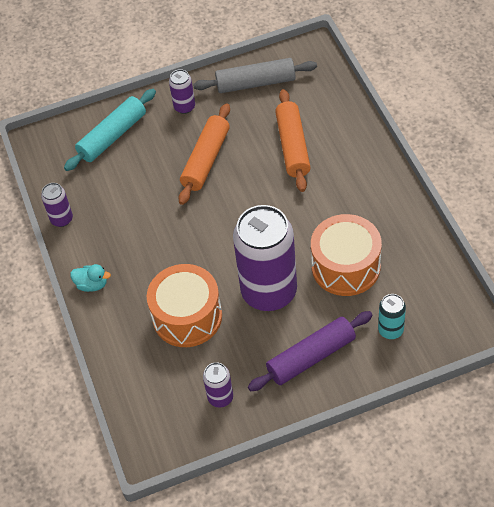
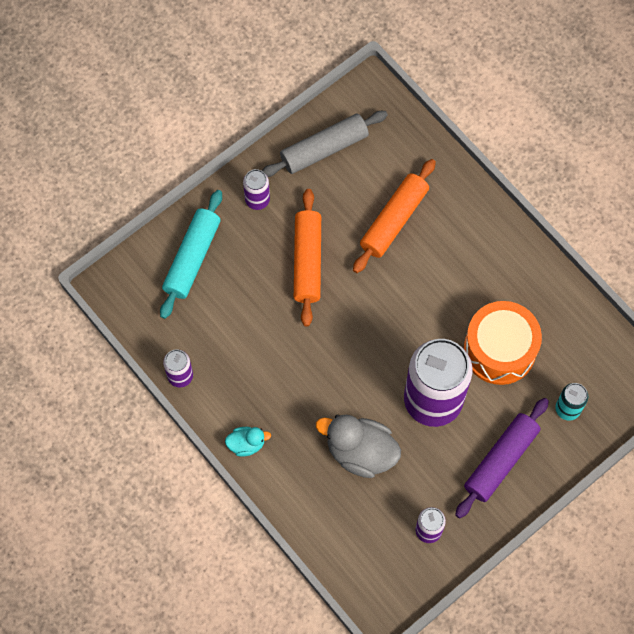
camera: 25 degrees left, 15 degrees up
orange drum [147,264,222,347] -> grey duck [316,415,401,478]
orange rolling pin [275,89,311,192] -> orange rolling pin turned 60 degrees clockwise [353,159,436,273]

